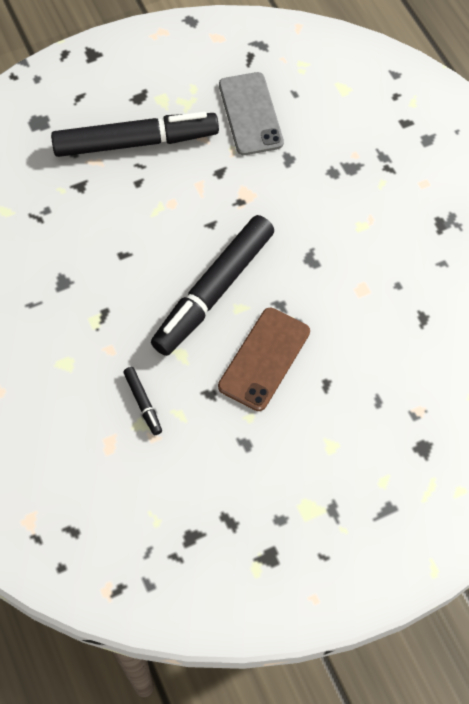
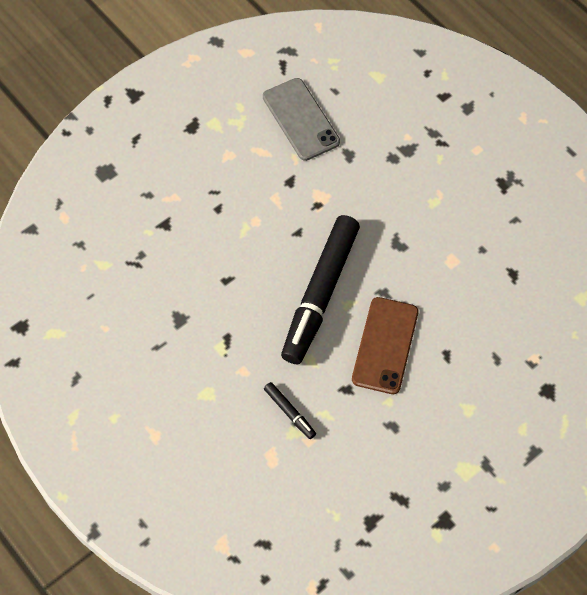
camera: 15 degrees left, 0 degrees up
black marker [51,112,219,157] -> none

